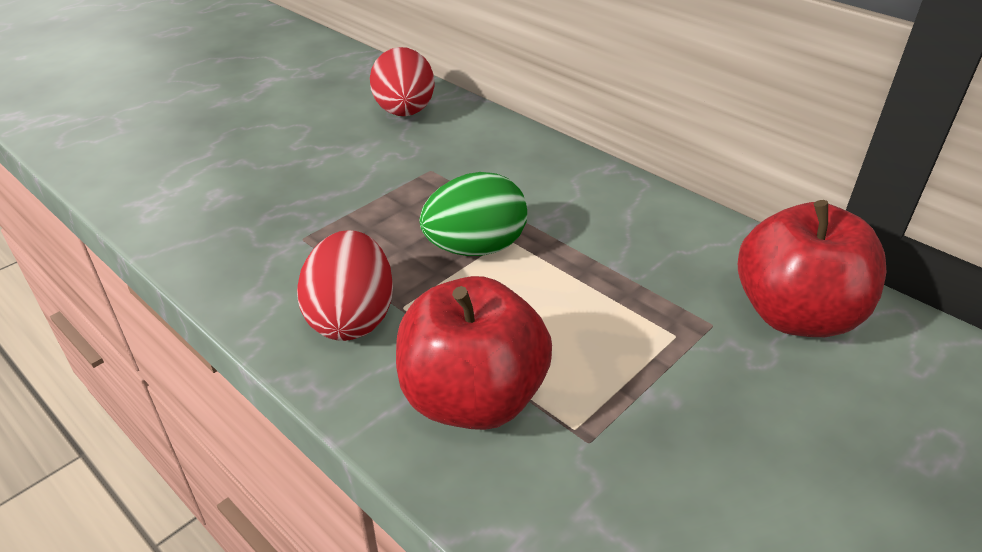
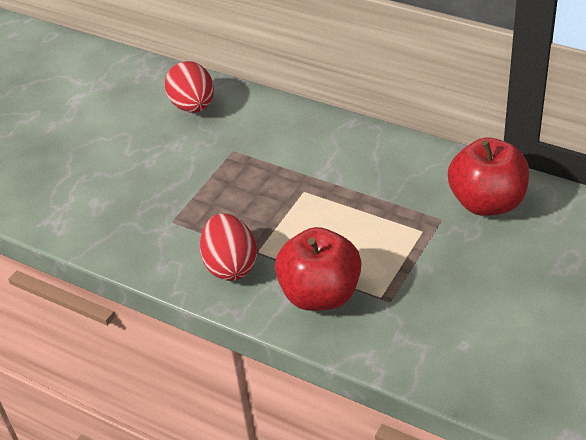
camera: 10 degrees left, 5 degrees up
green egg [420,172,527,256] -> none

